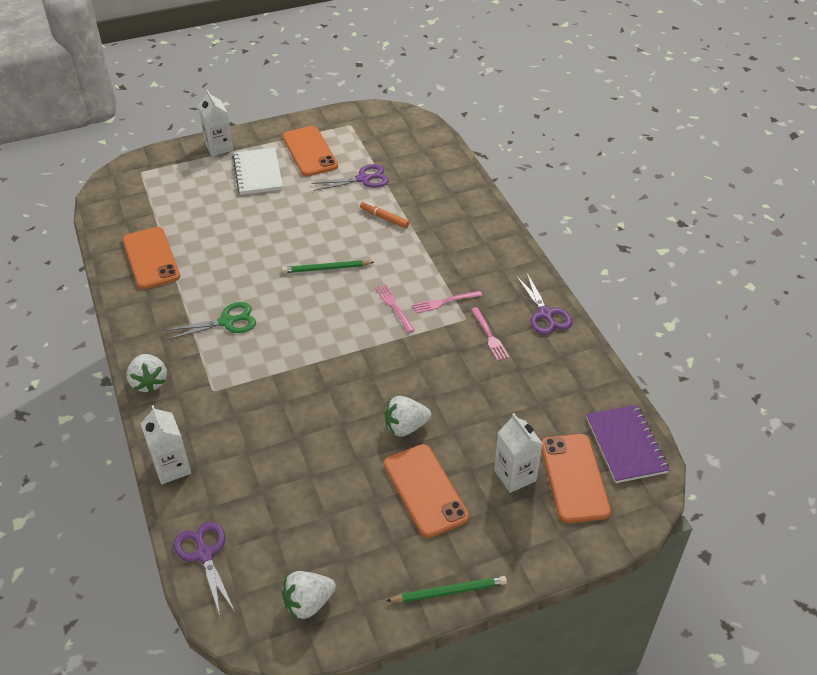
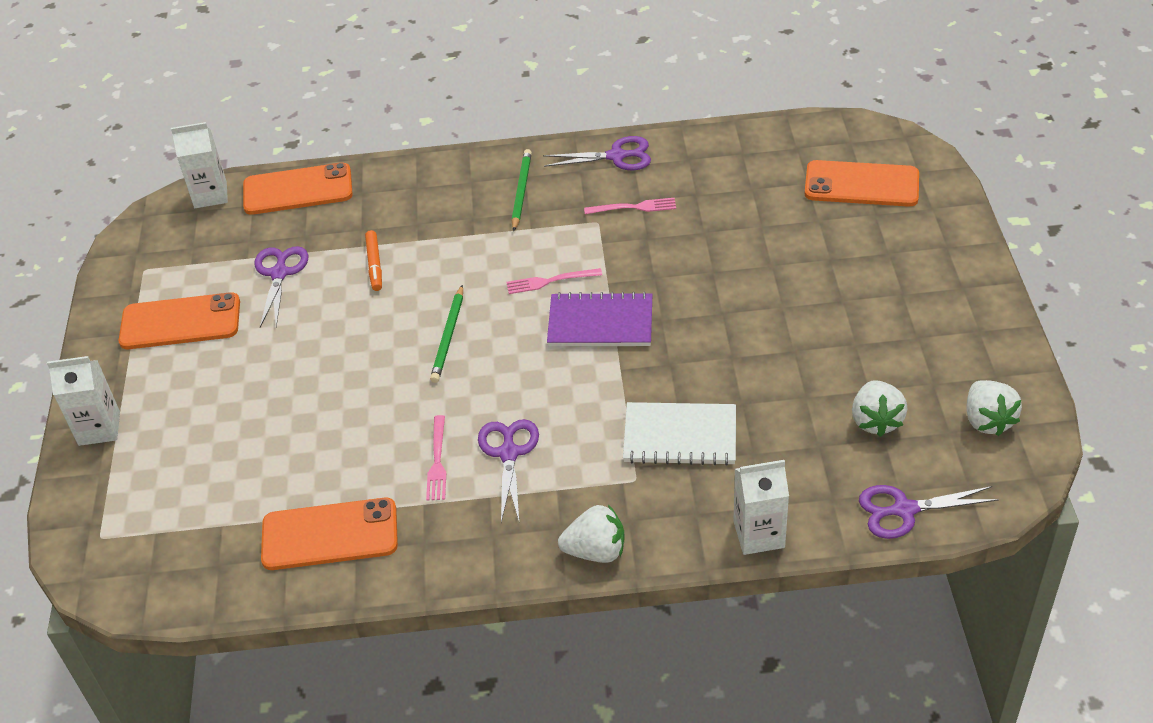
camera: 70 degrees left, 0 degrees up
green scissors [166,302,256,340] -> purple scissors [478,419,539,524]
white notebook [233,148,283,195] -> white notebook moved to [623,402,736,466]
orange marker [360,201,409,228] -> orange marker turned 60 degrees counterclockwise [365,230,382,291]
orange phone [384,444,469,538] -> orange phone moved to [243,162,353,215]
white strawberry [385,396,431,437] -> white strawberry moved to [852,380,908,437]
green pencil [386,576,507,603] -> green pencil moved to [512,149,532,231]
pink fork [412,291,482,313] -> pink fork moved to [426,415,446,501]
white carton [494,413,543,493] -> white carton moved to [171,122,228,208]
purple notebook [586,405,669,483] -> purple notebook moved to [547,292,652,346]

